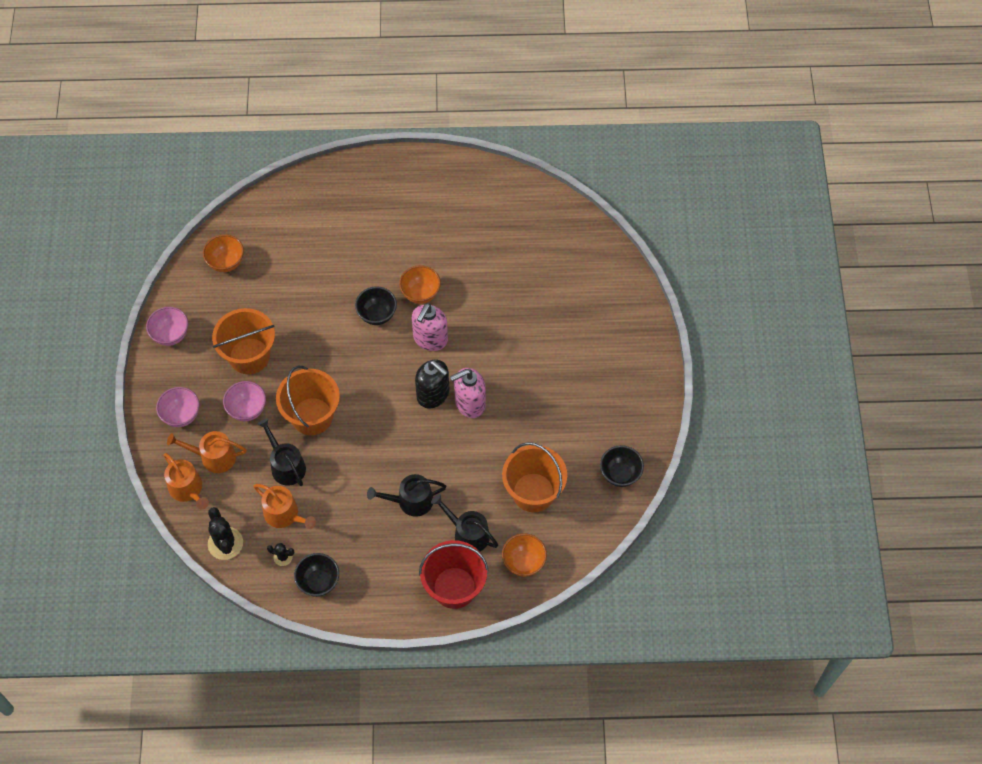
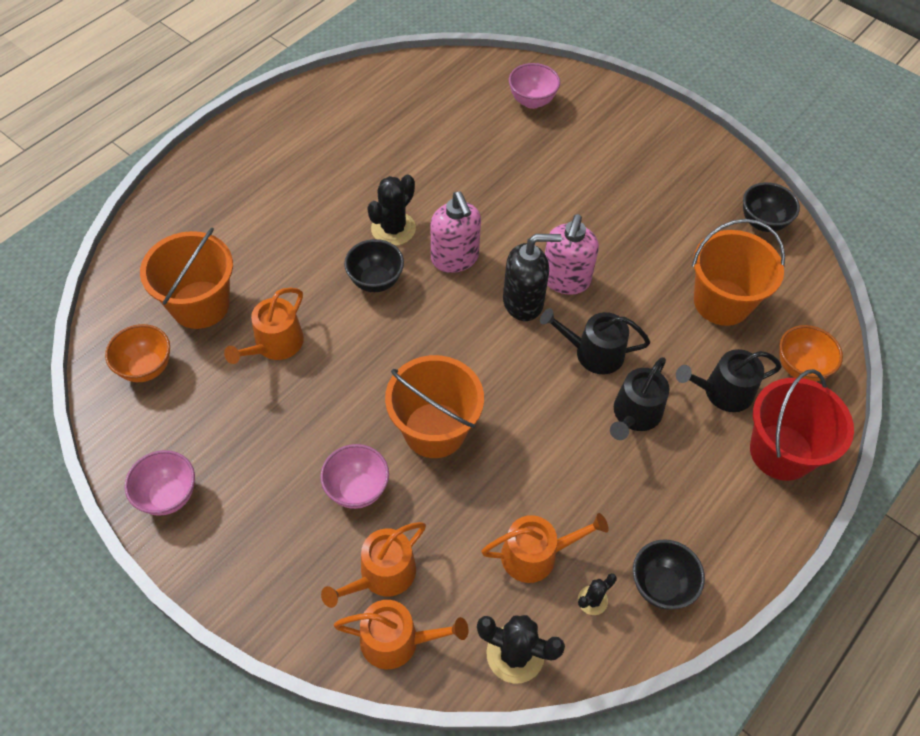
camera: 50 degrees left, 5 degrees down
pink bowl [156,387,199,427] -> pink bowl moved to [509,63,560,109]
orange bucket [212,308,275,374] -> orange bucket moved to [140,228,233,329]
black watering can [257,418,306,486] -> black watering can moved to [540,308,650,374]
orange bowl [399,265,441,304] -> black cactus [367,175,416,246]
none -> orange watering can [224,288,304,364]

